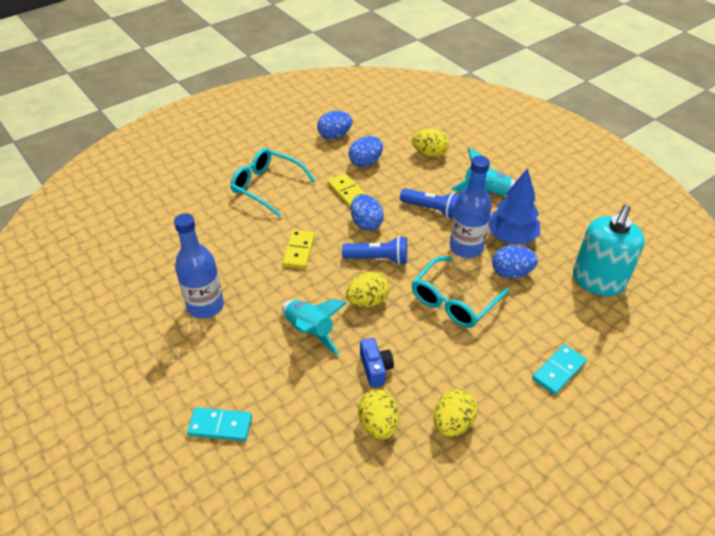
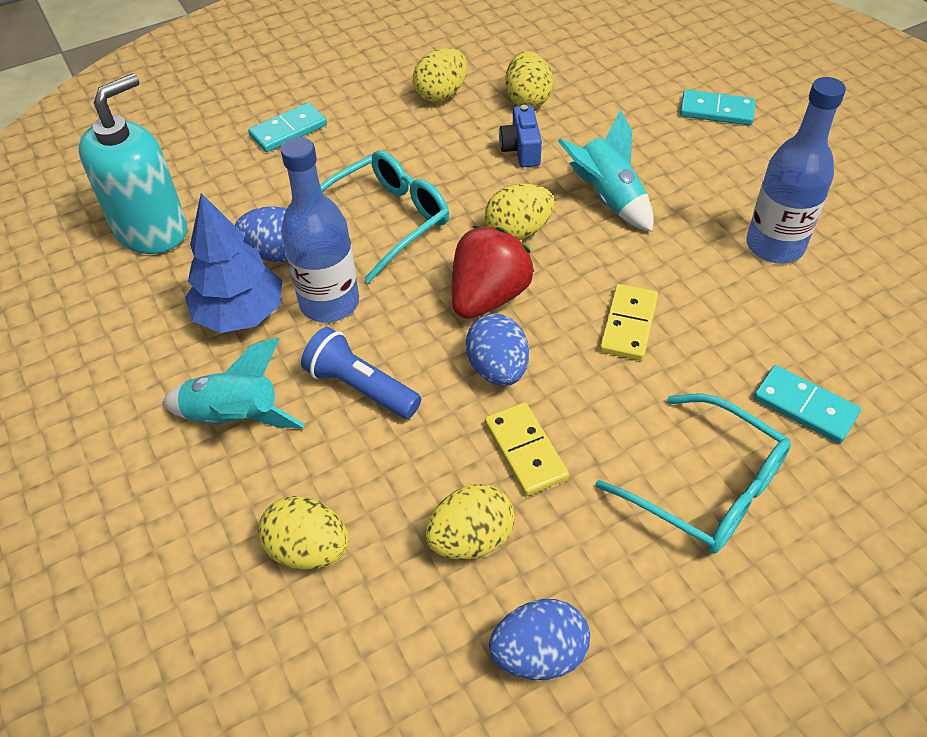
camera: 170 degrees left, 5 degrees up
blue flashlight [342,236,407,265] -> red strawberry [452,226,534,319]
blue egg [349,136,383,167] -> yellow egg [425,484,515,560]
none -> turquoise domino [753,365,861,444]

